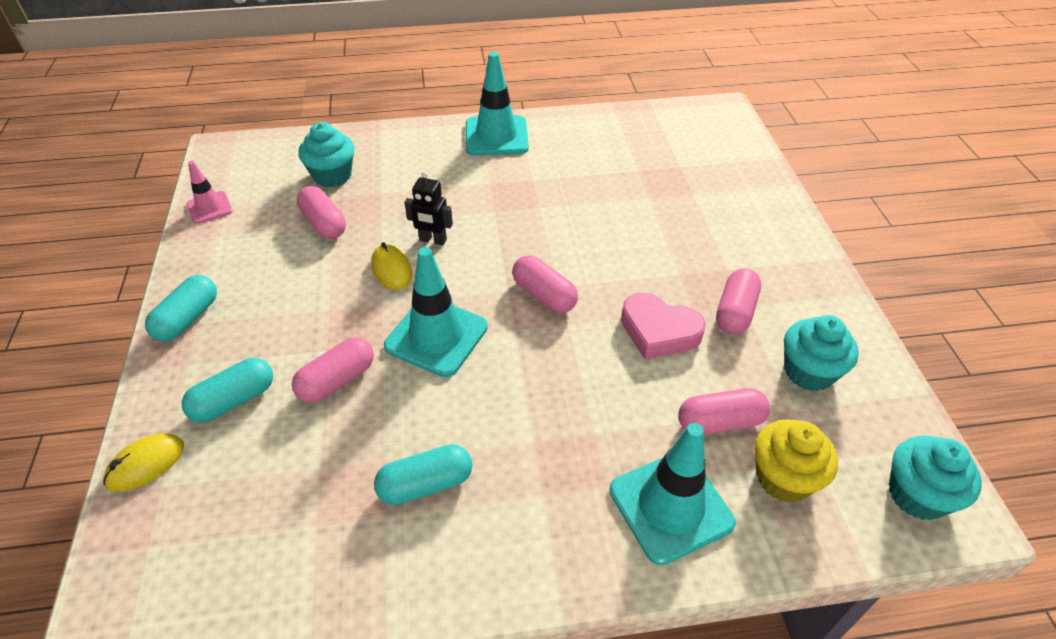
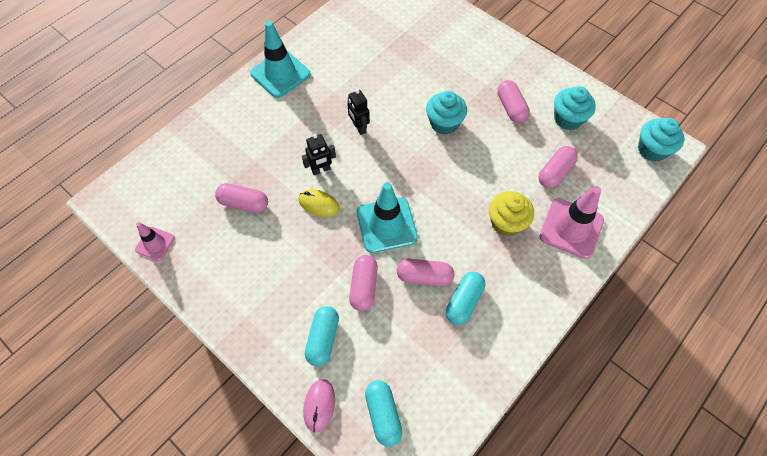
camera: 40 degrees left, 15 degrees up
yellow mouse [103,433,184,492] -> pink mouse [303,379,335,433]
turquoise capsule [145,275,217,341] -> turquoise capsule moved to [365,380,402,447]
turquoise cupcake [298,122,354,187] -> turquoise cupcake moved to [426,91,467,135]
pink capsule [512,255,578,313] -> pink capsule moved to [397,259,454,286]
turquoise traffic cone [609,423,736,565] -> pink traffic cone [539,186,604,259]
pink heart [621,292,706,359] -> none
yellow cupcake [754,419,838,502] -> yellow cupcake moved to [489,191,534,237]
none -> black robot [347,89,370,135]

